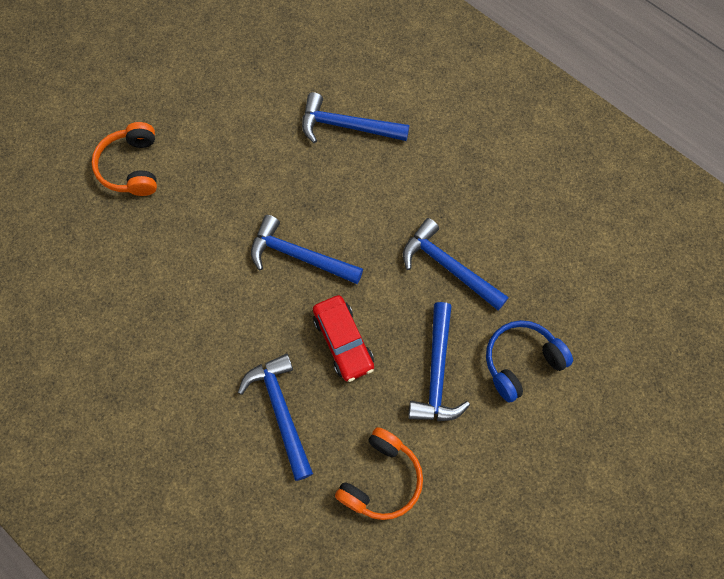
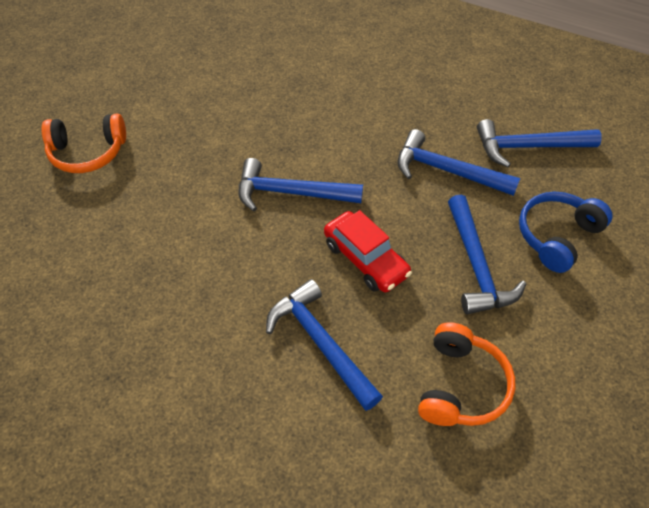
camera: 15 degrees left, 15 degrees down
orange headphones [91,122,157,196] -> orange headphones turned 75 degrees counterclockwise [41,113,126,173]
blue hammer [302,92,409,143] -> blue hammer moved to [477,119,602,167]

